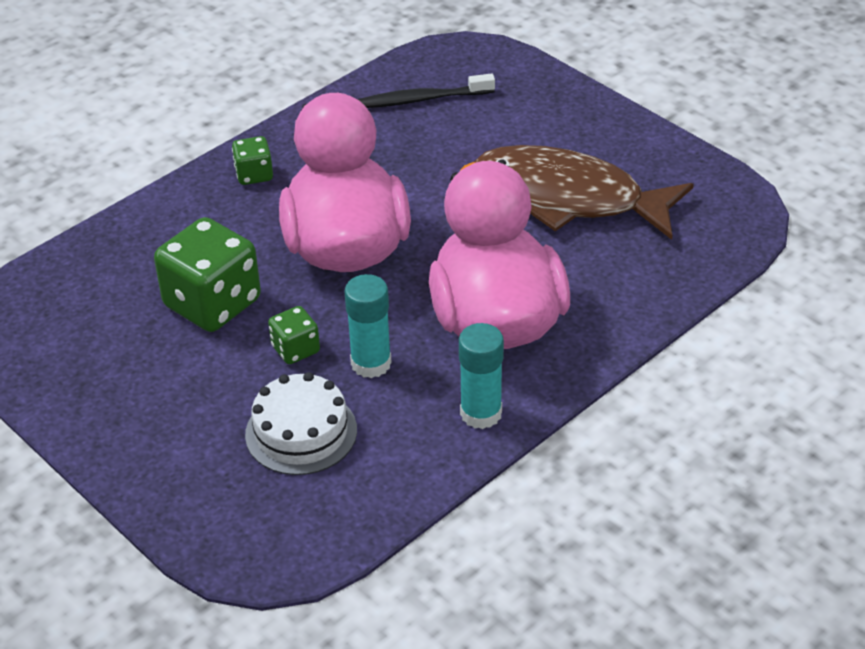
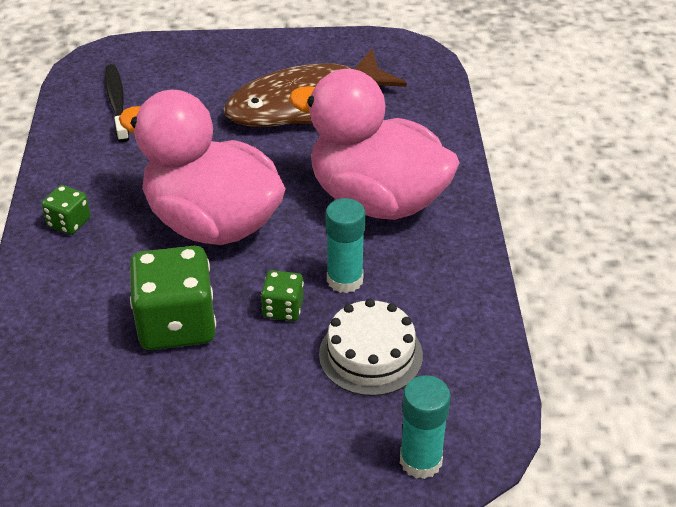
camera: 50 degrees left, 0 degrees up
black toothbrush [358,73,495,108] -> black toothbrush turned 135 degrees clockwise [105,64,129,143]
turquoise glue stick [459,323,504,429] -> turquoise glue stick moved to [400,375,451,479]

